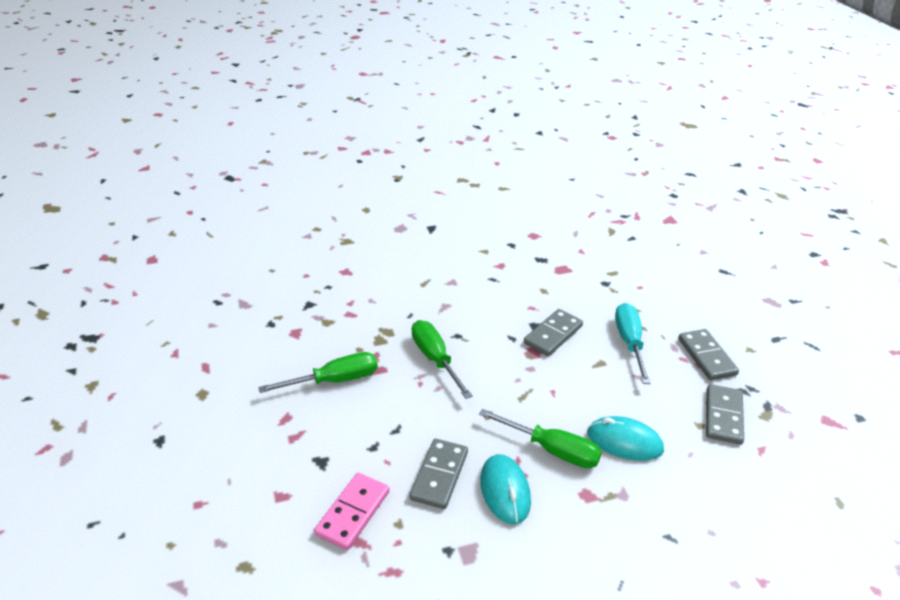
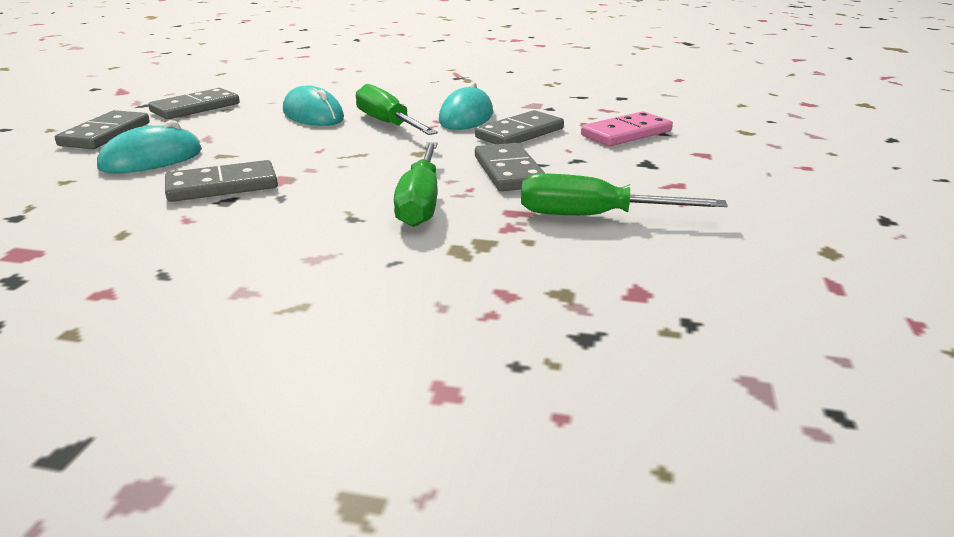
camera: 150 degrees left, 10 degrees down
turquoise screwdriver [615,303,651,384] -> turquoise mouse [97,120,202,173]
none -> grey domino [475,143,546,191]

